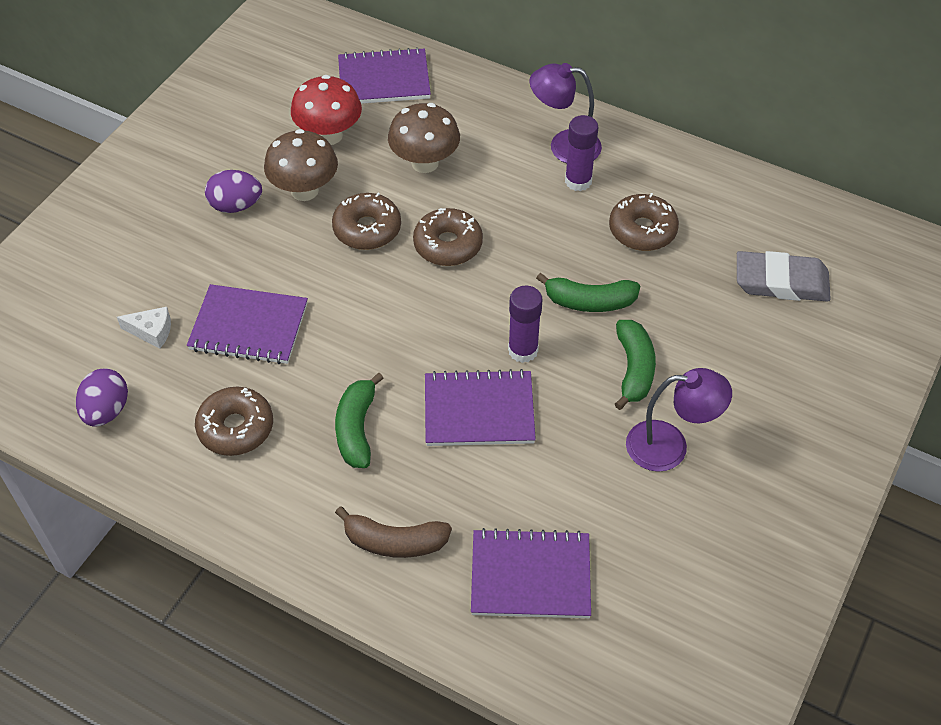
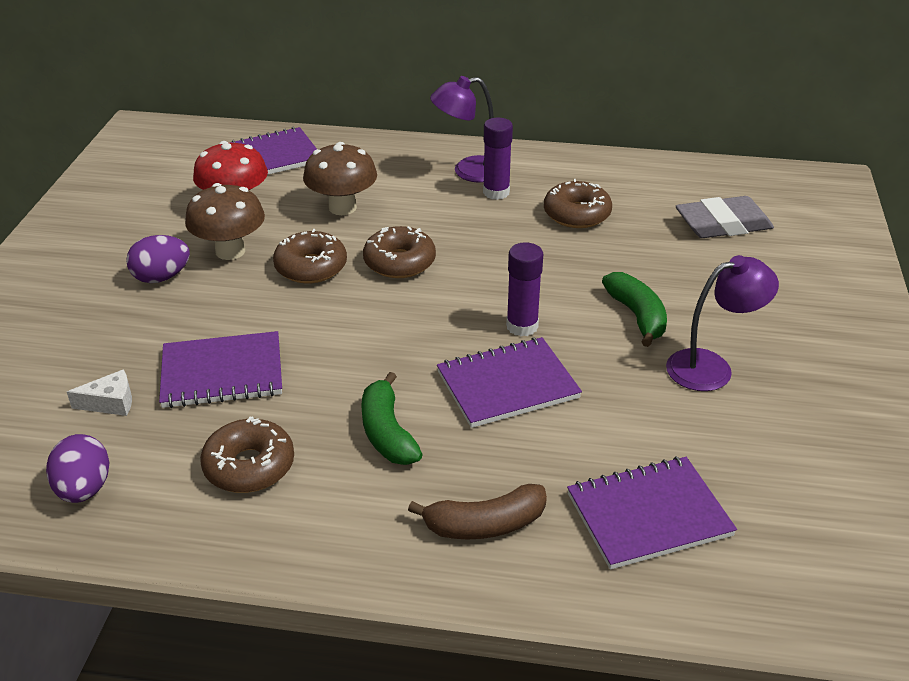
camera: 20 degrees left, 15 degrees down
green banana [536,273,640,312] -> none

